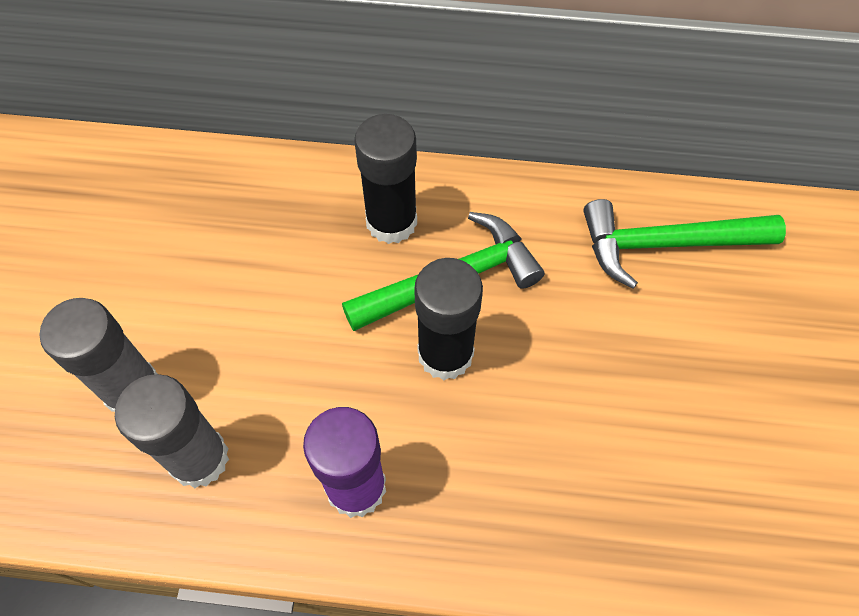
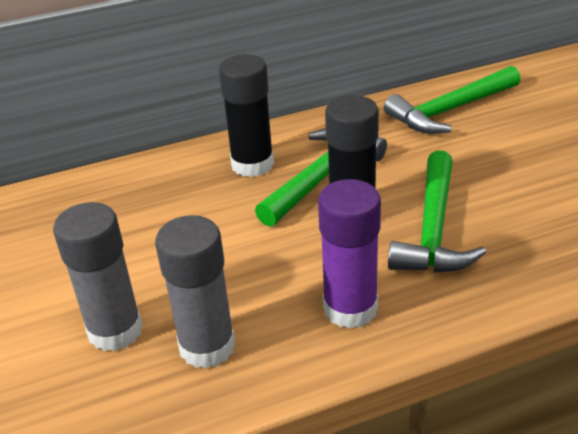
camera: 25 degrees left, 25 degrees down
none -> green hammer [388,150,486,273]

